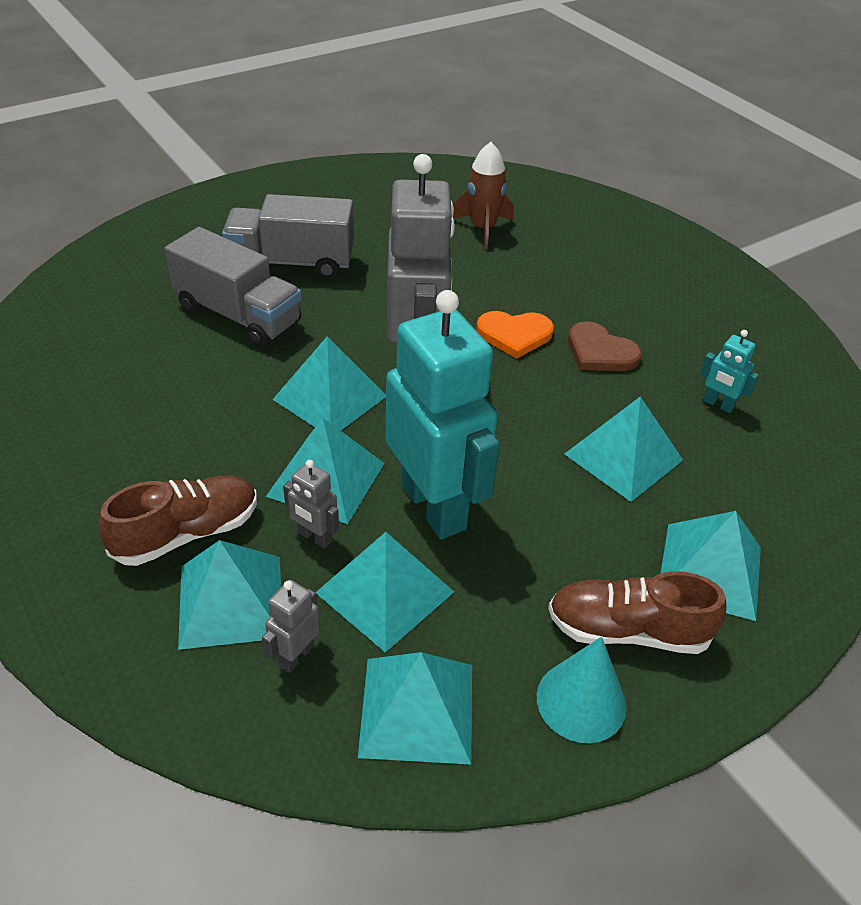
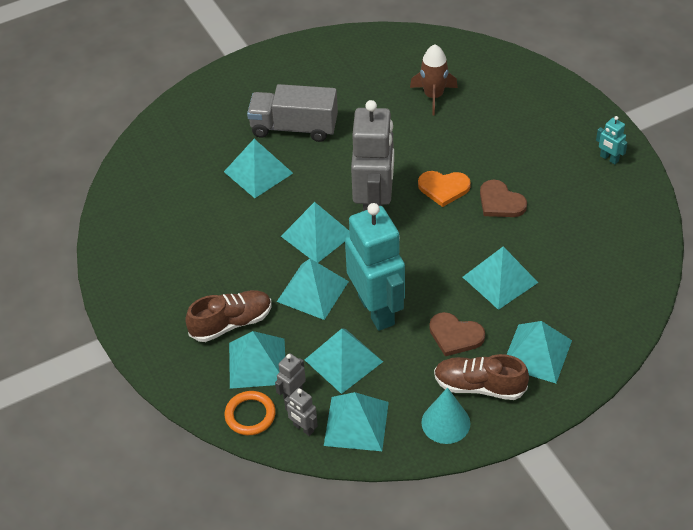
camera: 10 degrees right, 5 degrees up
grey truck [165,227,302,347] -> turquoise pyramid [224,139,293,198]
grey robot [283,460,339,549] -> grey robot moved to [284,388,318,436]
turquoise robot [700,330,759,413] -> turquoise robot moved to [596,116,628,164]
none -> orange ring [225,391,276,435]
none -> brown heart [429,312,485,356]

